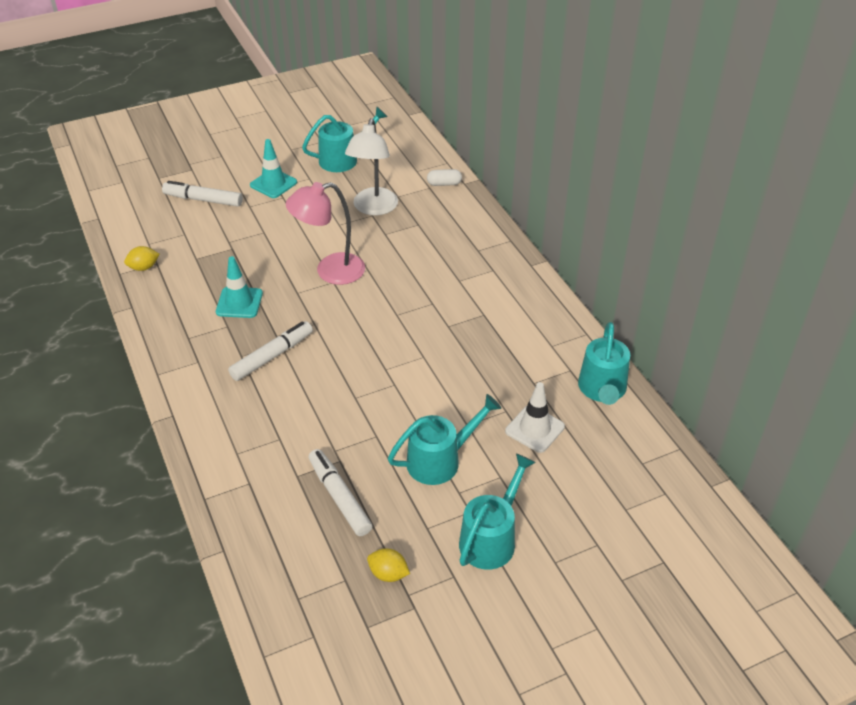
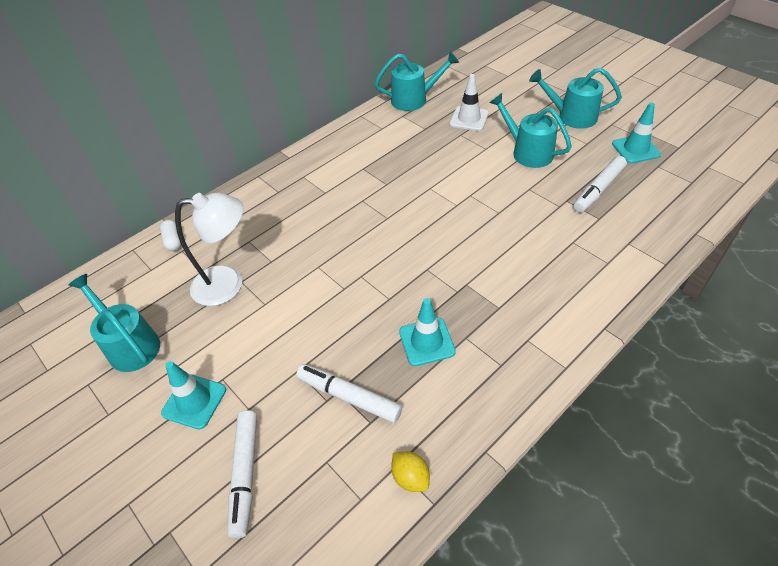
camera: 105 degrees left, 5 degrees up
white marker [228,321,313,381] -> white marker moved to [296,364,402,423]
pink lamp [286,182,365,285] -> none
yellow lemon [367,548,410,582] -> turquoise traffic cone [612,103,661,164]

